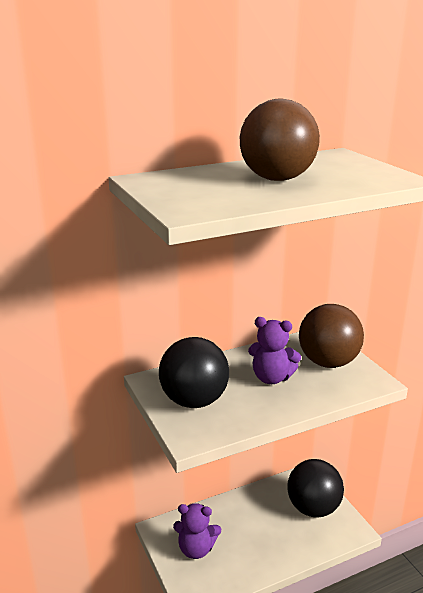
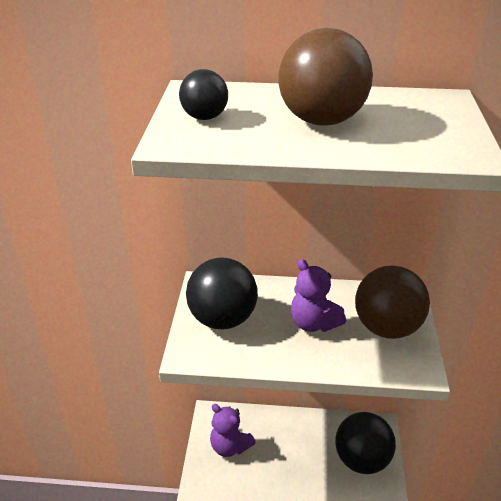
camera: 30 degrees right, 10 degrees up
none -> black ball [179,69,228,120]

